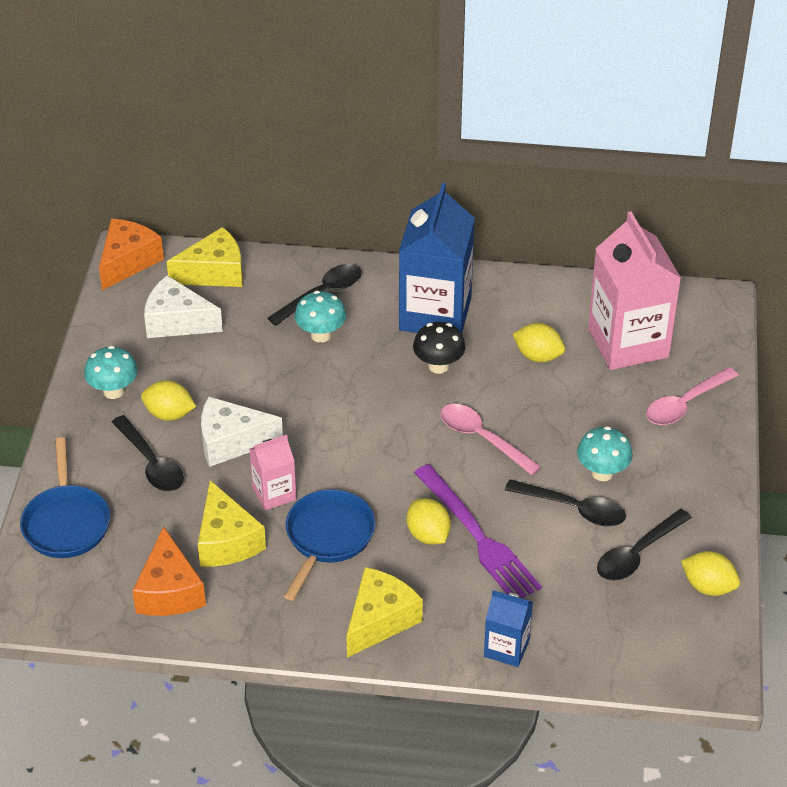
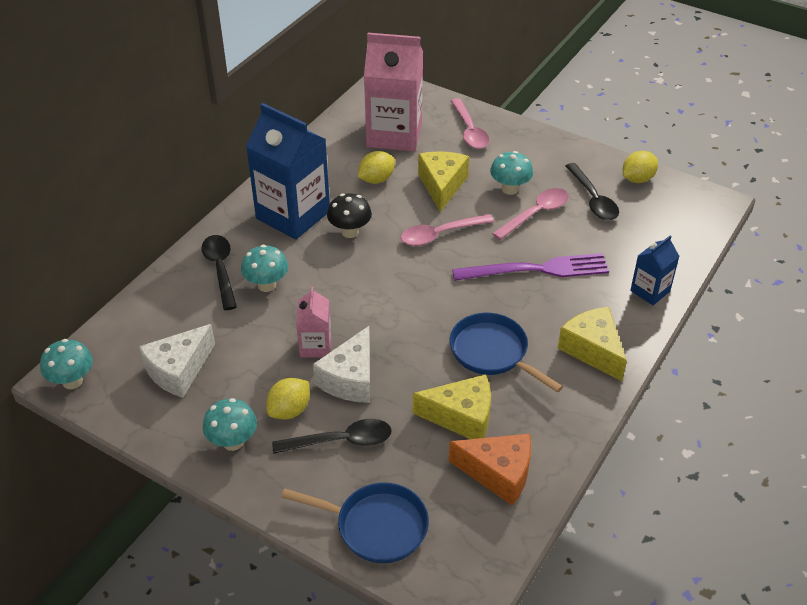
camera: 65 degrees left, 0 degrees up
orange cheese [99,219,164,290] -> turquoise mushroom [40,339,93,389]
yellow cheese [167,227,243,287] -> yellow cheese moved to [418,151,469,212]
pink carton [249,435,296,511] -> pink carton moved to [296,287,332,357]
yellow lemon [406,498,451,545] -> none
black spoon [505,479,626,527] -> pink spoon [492,188,569,240]

